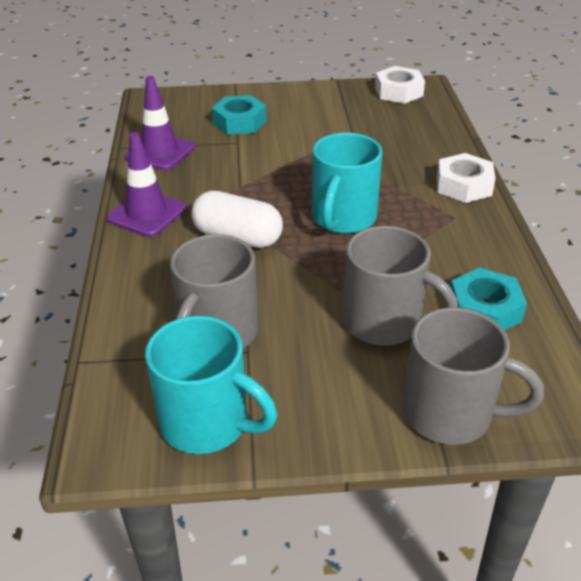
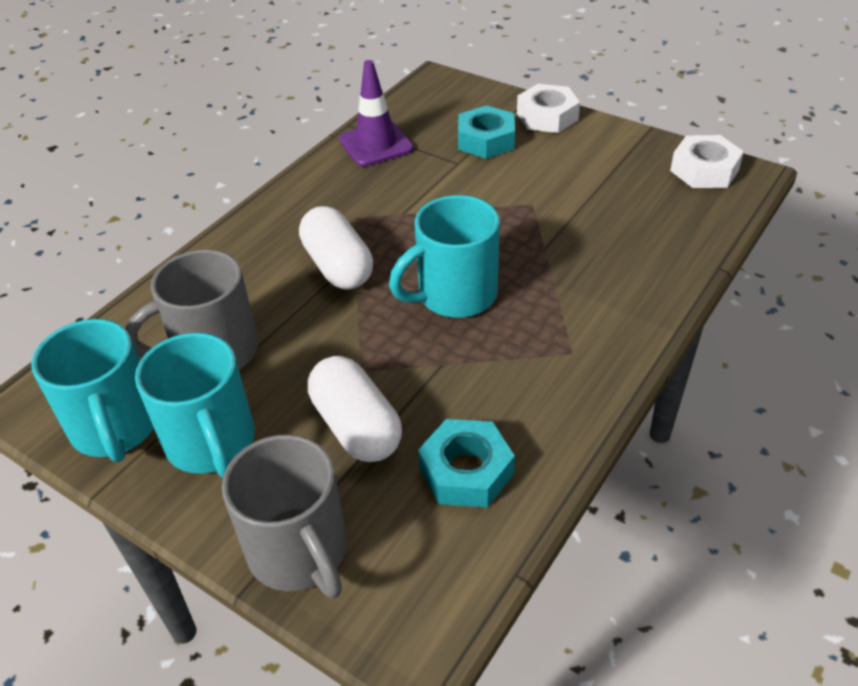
camera: 40 degrees right, 5 degrees up
purple traffic cone [107,132,186,237] -> none
grey mug [343,226,458,346] -> white capsule [308,356,402,462]
white nut [437,153,496,203] -> white nut moved to [517,84,580,133]
none -> turquoise mug [135,333,255,478]

